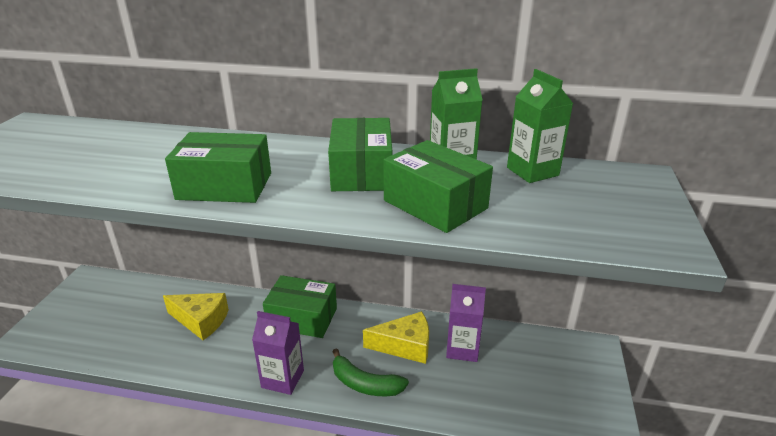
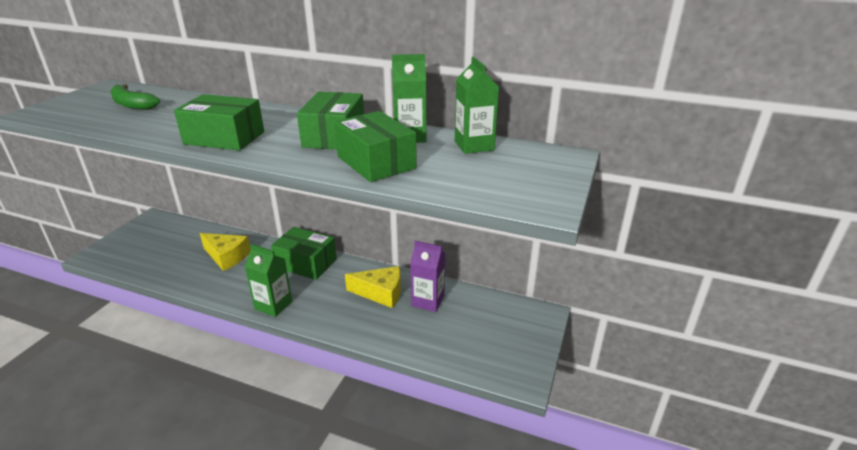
camera: 10 degrees right, 0 degrees up
purple carton [252,311,304,395] -> green carton [244,244,292,317]
green banana [332,348,409,396] -> green banana moved to [111,84,160,110]

